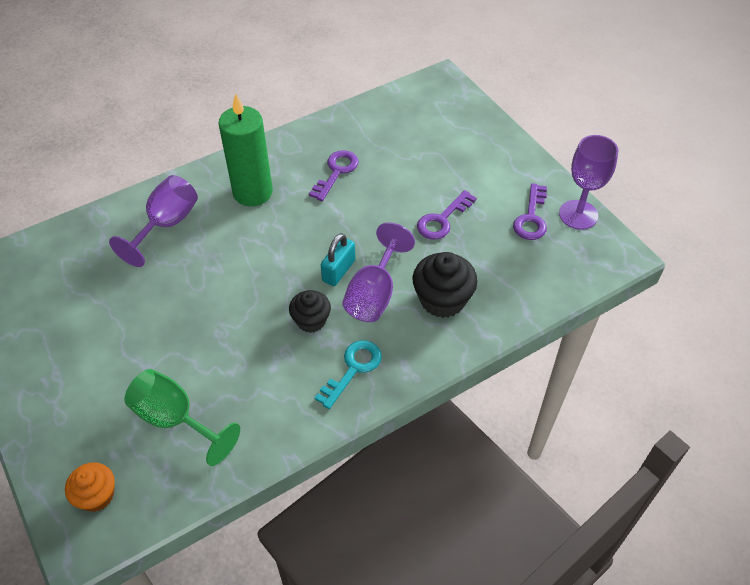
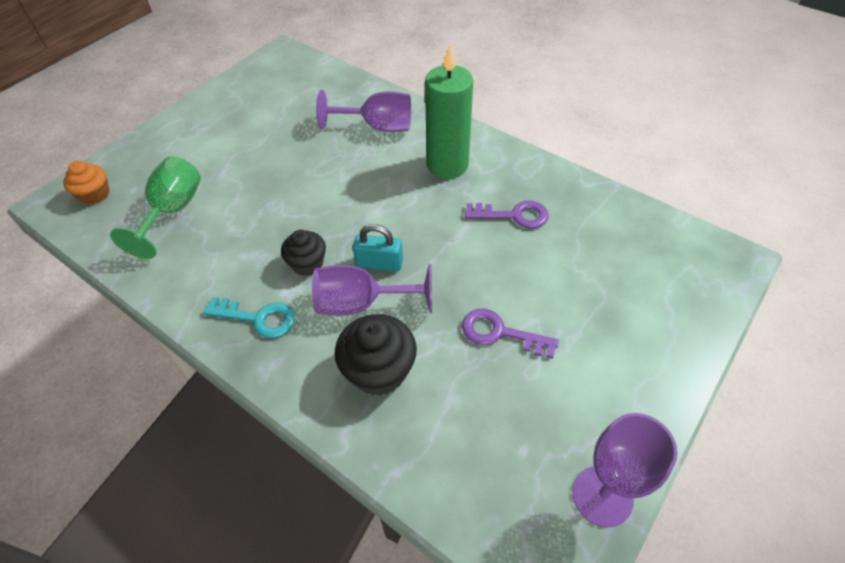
camera: 70 degrees right, 0 degrees up
purple key [513,183,547,240] -> none

